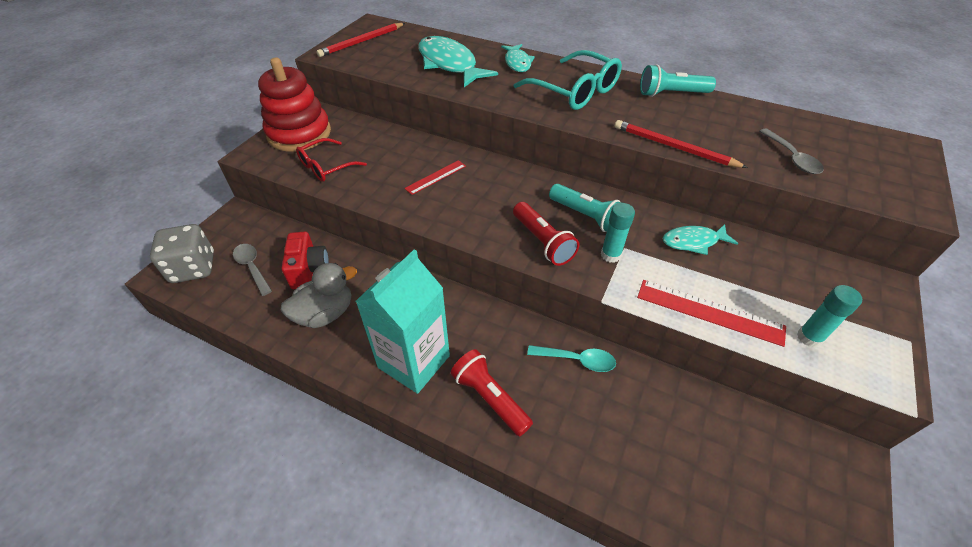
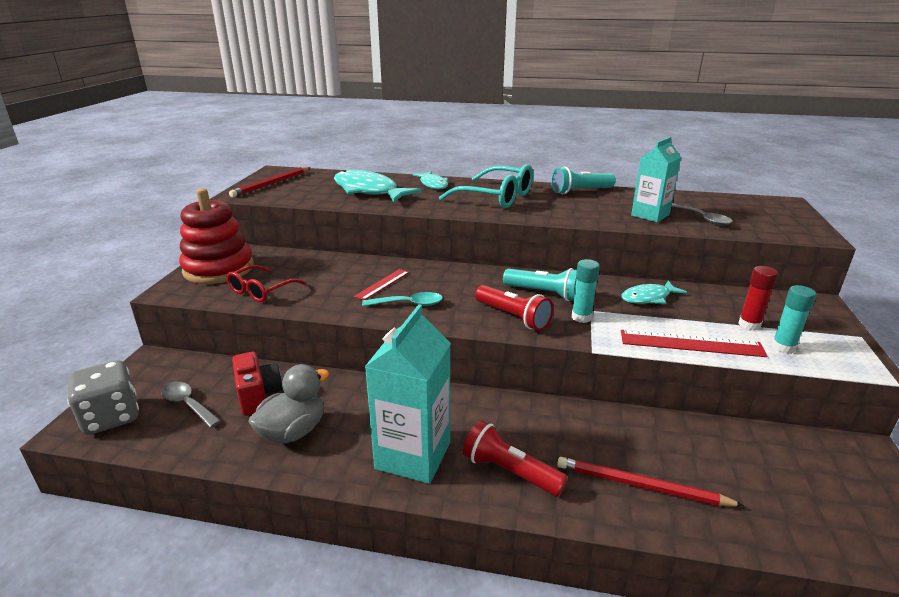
camera: 15 degrees left, 20 degrees down
turquoise spoon [527,345,616,372] -> turquoise spoon moved to [362,292,443,306]
red pencil [615,120,748,168] -> red pencil moved to [557,457,744,506]
none -> turquoise carton [631,137,681,222]
none -> red glue stick [738,266,778,331]

